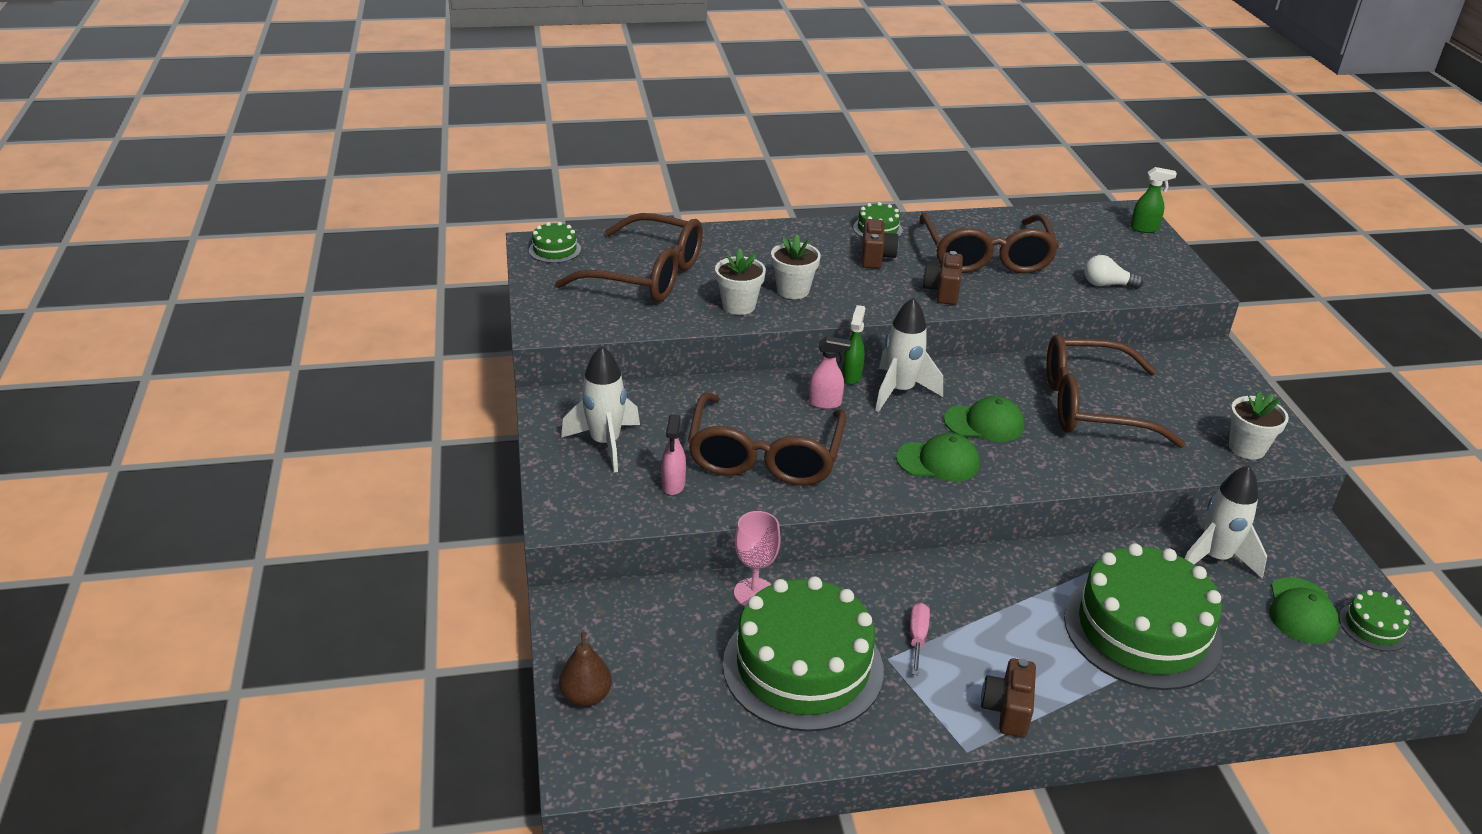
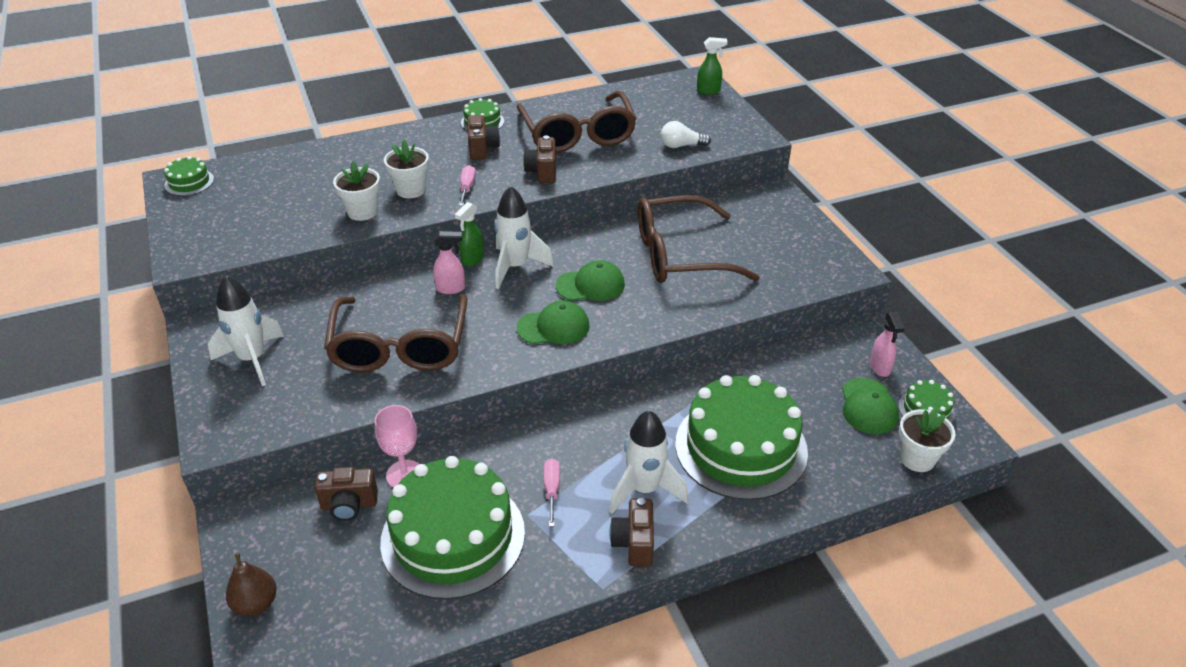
camera: 10 degrees left, 5 degrees up
brown glasses [555,213,703,302] -> none
pink spray bottle [661,414,686,495] -> pink spray bottle moved to [870,312,905,377]
green spray bottle [841,305,865,385] -> green spray bottle turned 150 degrees counterclockwise [455,202,484,266]
white rocket [1184,465,1267,578] -> white rocket moved to [609,410,688,514]
white flower pot [1229,391,1289,460] -> white flower pot moved to [899,408,955,472]
none -> brown camera [315,467,378,521]
none -> pink screwdriver [459,165,476,206]

